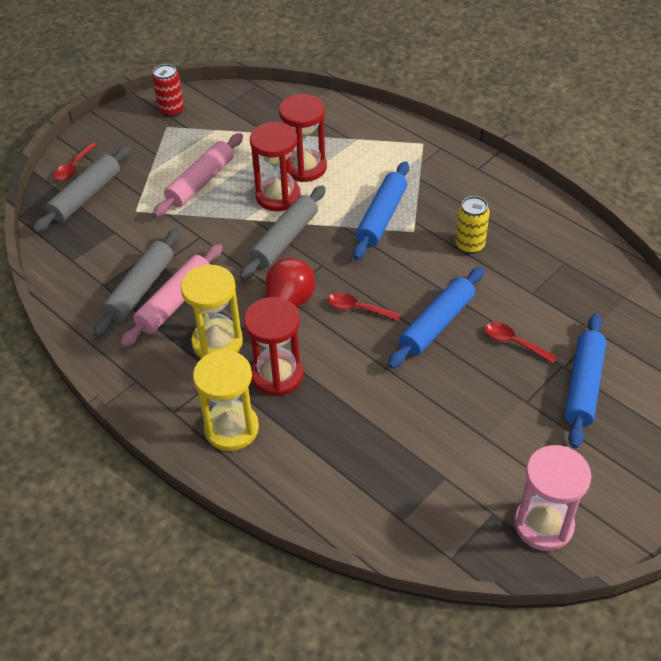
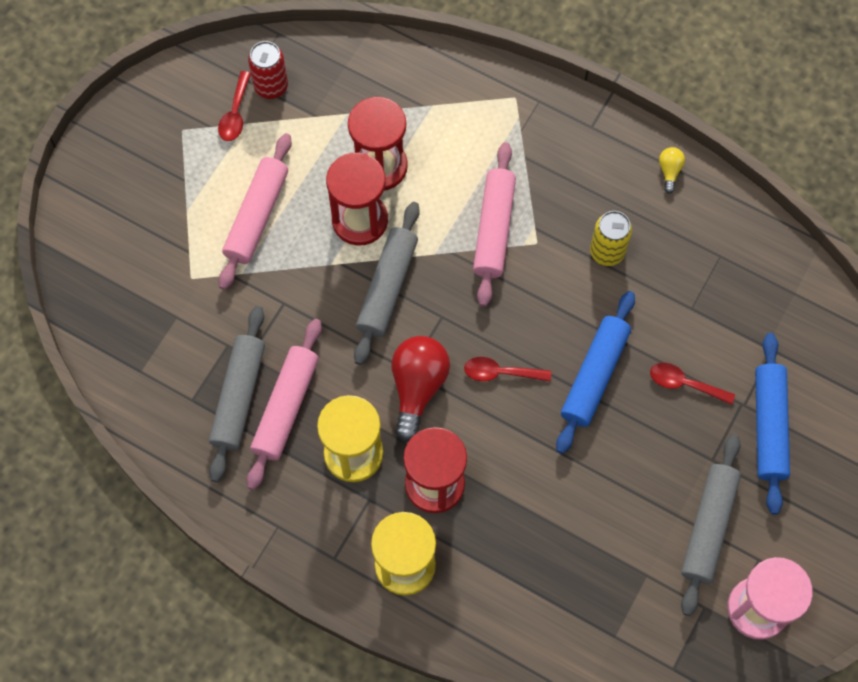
camera: 15 degrees left, 20 degrees up
grey rolling pin [33,146,131,233] -> grey rolling pin moved to [681,434,741,616]
red spoon [54,143,97,181] -> red spoon moved to [218,71,251,141]
red can [152,64,184,117] -> red can moved to [248,41,288,99]
blue rolling pin [353,161,409,260] -> pink rolling pin [473,142,516,307]
none -> yellow light bulb [659,147,685,194]

